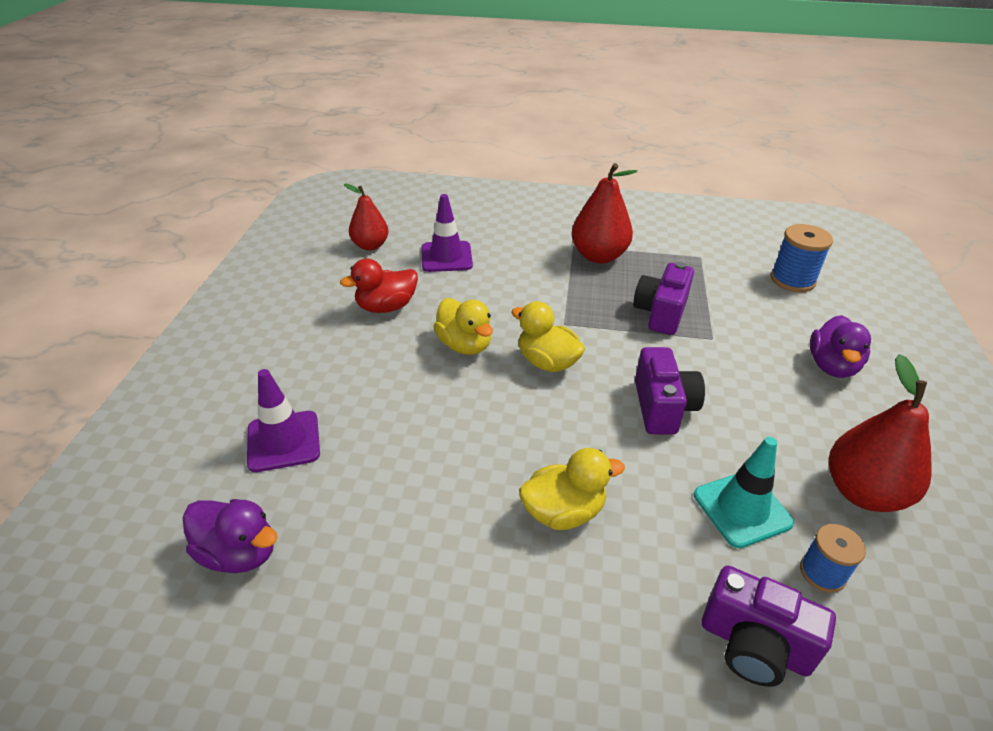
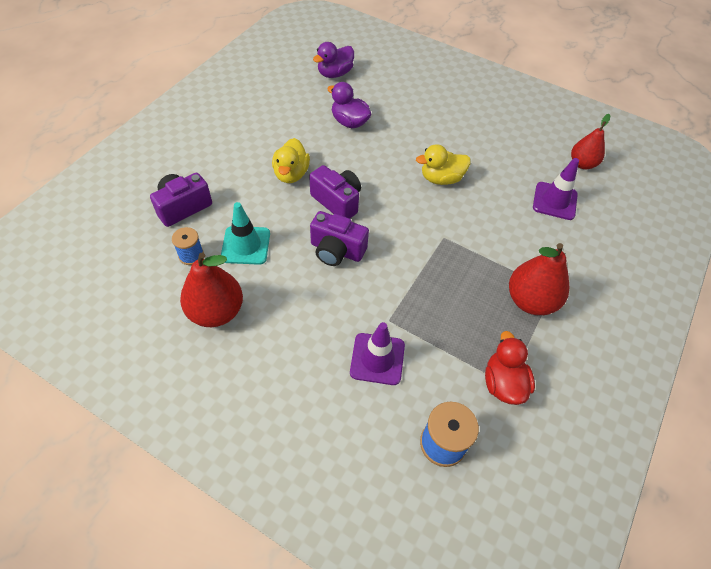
camera: 110 degrees right, 15 degrees up
purple traffic cone [247,369,320,472] -> purple traffic cone moved to [350,322,405,385]
red duck [340,259,418,313] -> red duck moved to [485,331,535,405]
yellow duck [511,301,585,372] -> none
purple camera [633,262,694,335] -> purple camera moved to [309,165,361,219]
purple duck [810,315,871,378] -> purple duck moved to [327,82,371,128]

